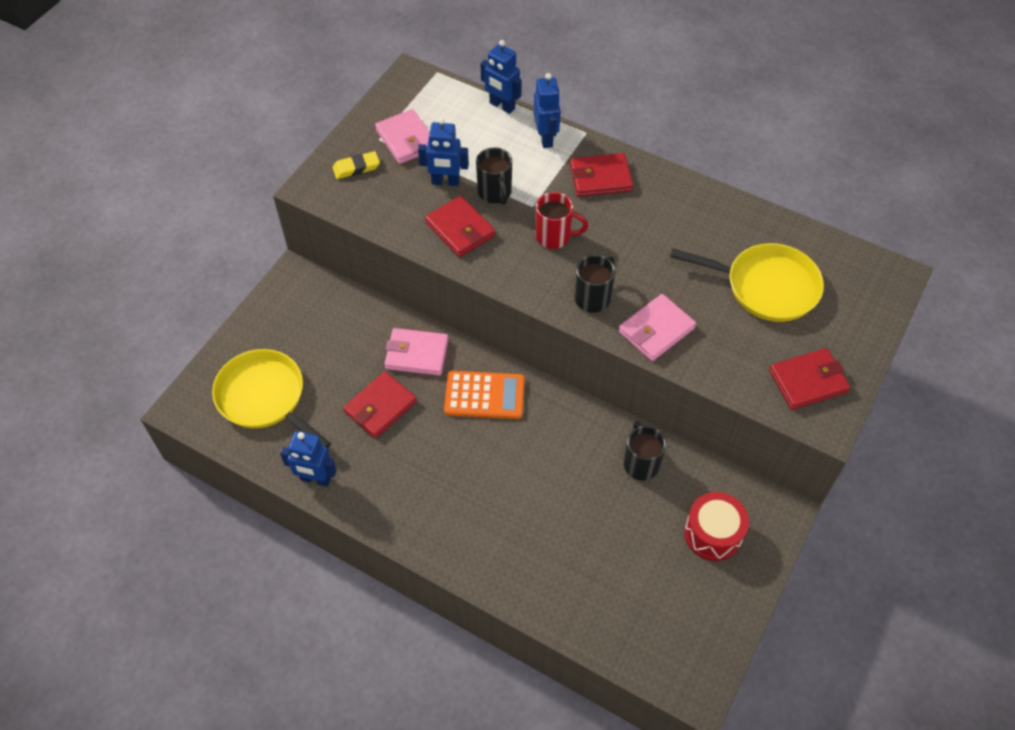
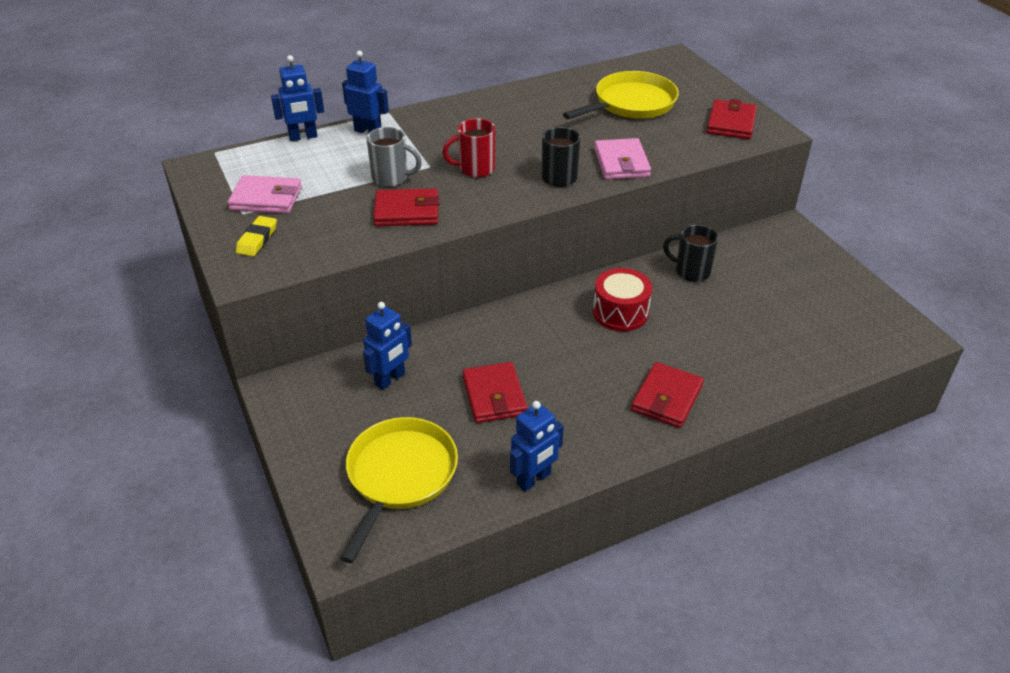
camera: 55 degrees left, 15 degrees down
yellow pan [212,349,331,448] -> yellow pan turned 120 degrees clockwise [340,417,458,563]
pink wallet [385,328,449,376] -> none
blue robot [418,117,469,186] -> blue robot moved to [363,302,412,390]
orange calculator [444,371,525,419] -> none
black mug [476,147,512,205] -> grey mug [367,127,422,187]
red mug [535,192,588,249] -> red mug turned 150 degrees counterclockwise [442,118,496,178]
red wallet [570,153,633,197] -> red wallet moved to [631,362,704,428]
red drum [684,492,749,561] -> red drum moved to [593,268,652,331]

